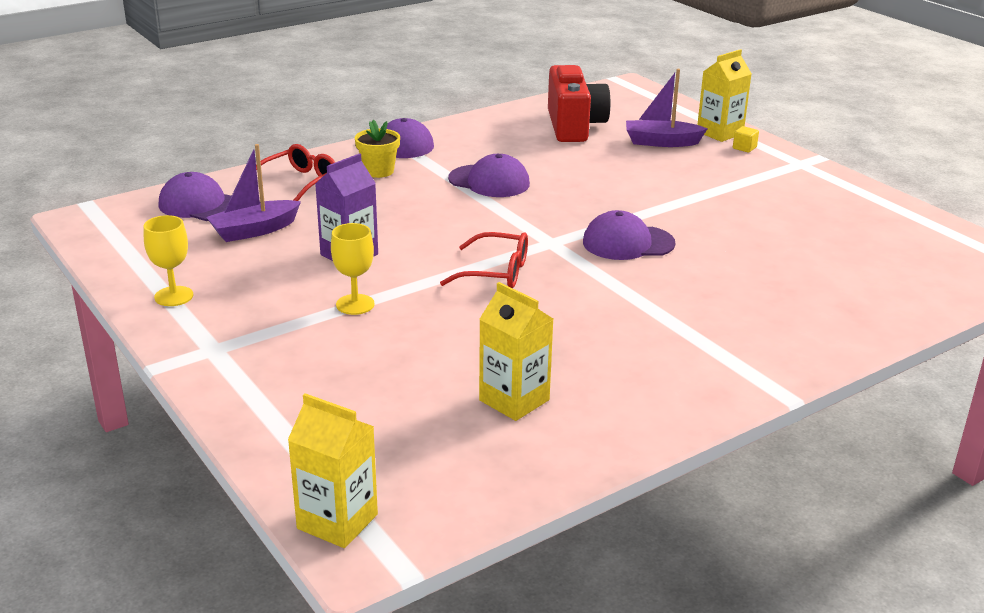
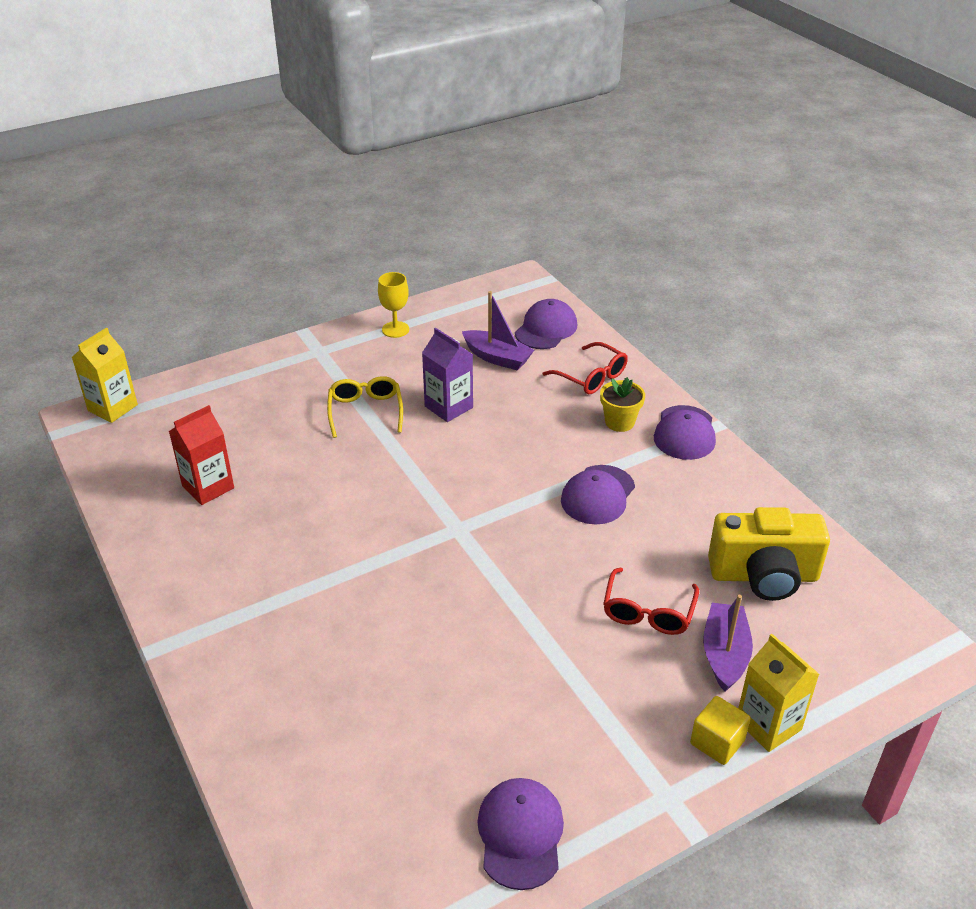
camera: 95 degrees right, 10 degrees up
purple boat [206,144,301,242] -> purple boat turned 150 degrees clockwise [462,291,534,371]
yellow goblet [331,223,375,315] -> yellow glasses [327,376,403,438]
red glasses [440,232,528,288] -> red glasses moved to [603,568,699,635]
yellow carton [479,282,553,421] -> red carton [169,405,234,505]
red camera [548,65,611,142] -> yellow camera [708,507,830,601]
purple cap [583,210,675,260] -> purple cap moved to [477,778,564,890]
yellow cube [733,126,759,153] -> yellow cube [690,696,751,765], size x1.58

